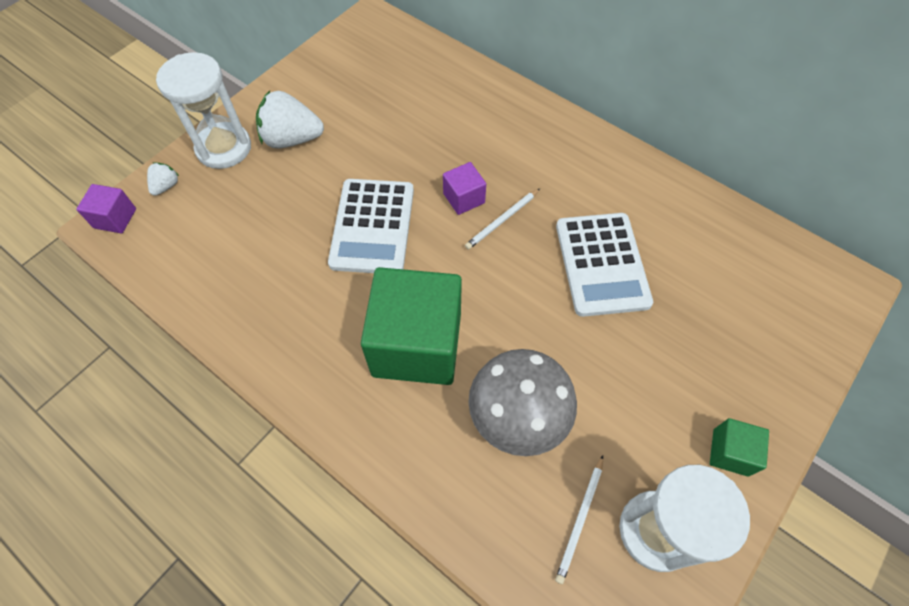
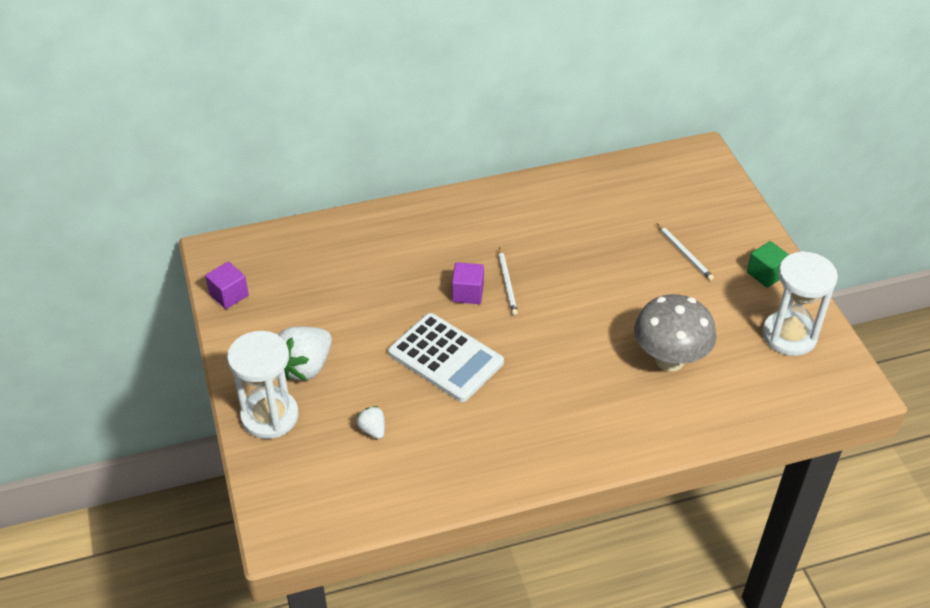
camera: 55 degrees left, 15 degrees down
purple cube [76,184,136,234] -> purple cube moved to [205,261,249,309]
white strawberry [147,162,179,196] -> white strawberry moved to [356,406,385,439]
green cube [361,267,462,385] -> none
white pencil [555,456,603,584] -> white pencil moved to [657,223,714,281]
white calculator [556,213,653,317] -> none

